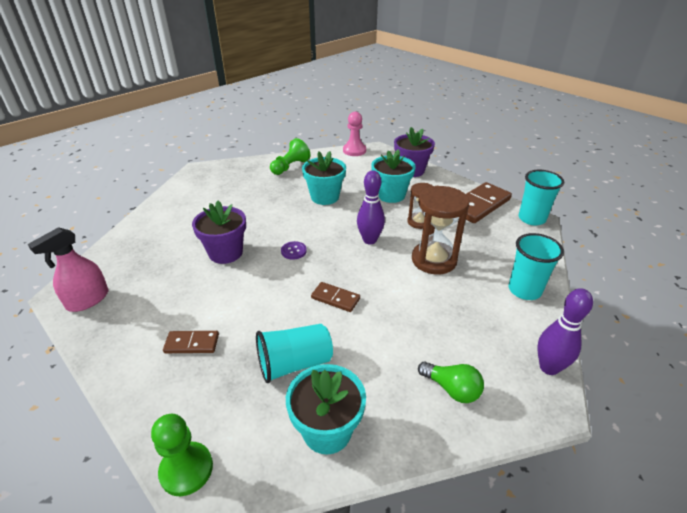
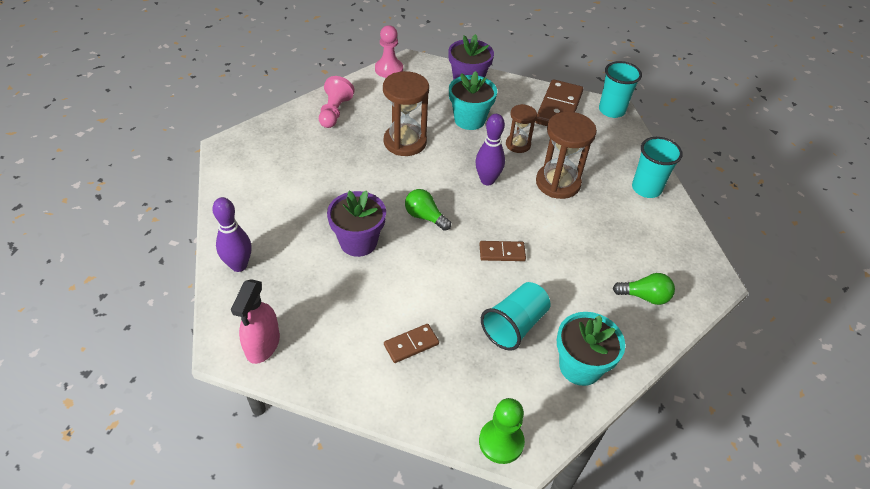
camera: 30 degrees left, 10 degrees up
green pawn [270,138,311,175] -> pink pawn [319,76,355,128]
purple button [281,241,307,260] -> green light bulb [405,189,451,231]
turquoise flower pot [302,151,346,205] -> brown hourglass [383,71,429,156]
purple bowling pin [537,288,593,375] -> purple bowling pin moved to [212,197,251,272]

